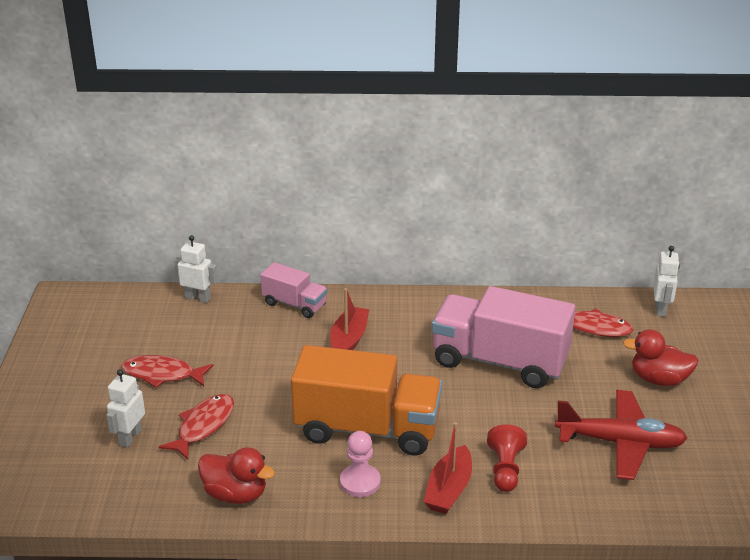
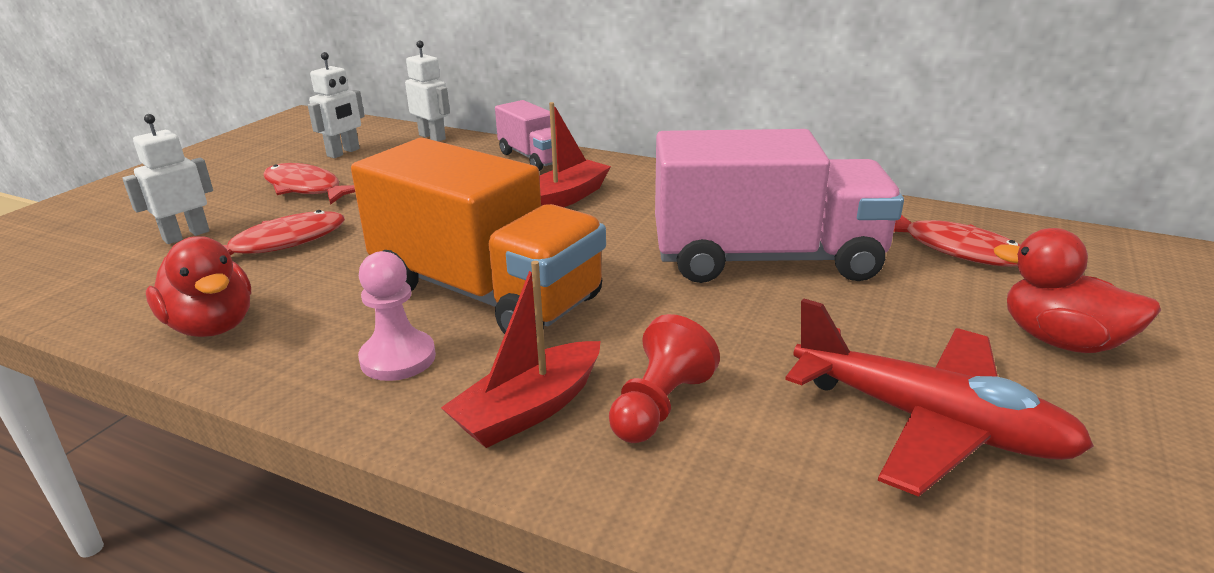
camera: 25 degrees right, 5 degrees down
pink truck [431,286,575,388] -> pink truck turned 135 degrees clockwise [655,129,904,283]
white robot [653,246,680,317] -> white robot moved to [308,52,365,158]

